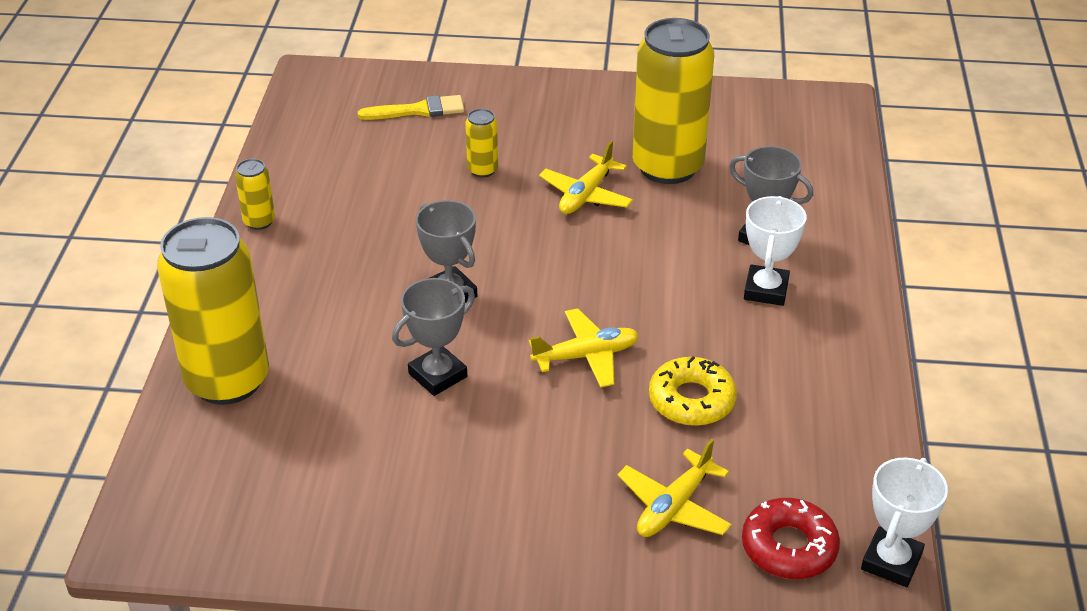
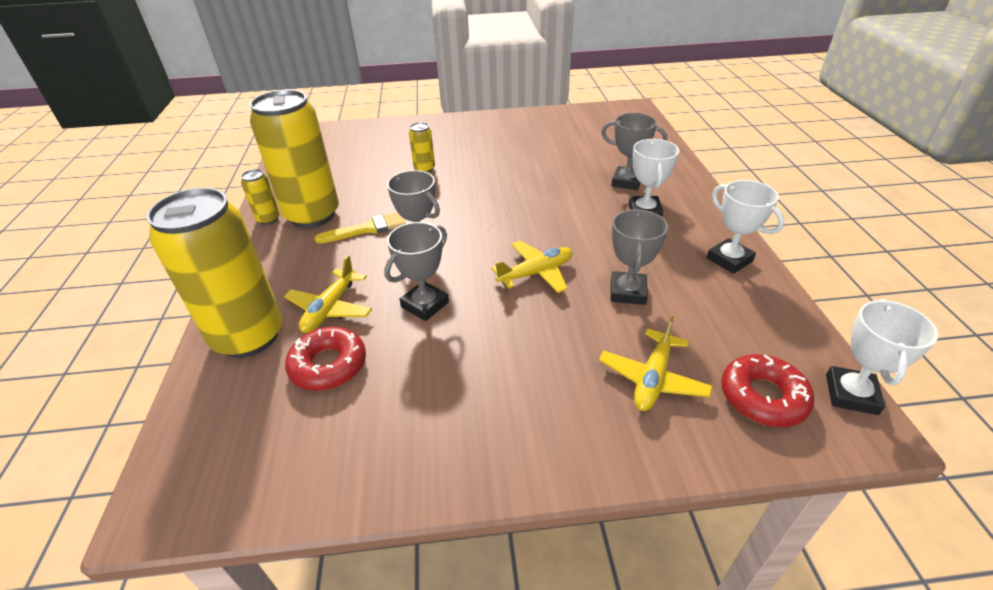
camera: 10 degrees left, 0 degrees up
yellow brush [358,95,464,120] -> yellow brush moved to [314,212,406,244]
yellow plane [539,141,633,214] -> yellow plane moved to [284,255,372,333]
yellow can [632,18,714,184] -> yellow can moved to [250,90,339,228]
yellow donut [649,356,737,426] -> grey trophy [611,209,668,305]
none -> red donut [285,327,366,391]
none -> white trophy [707,180,784,274]

